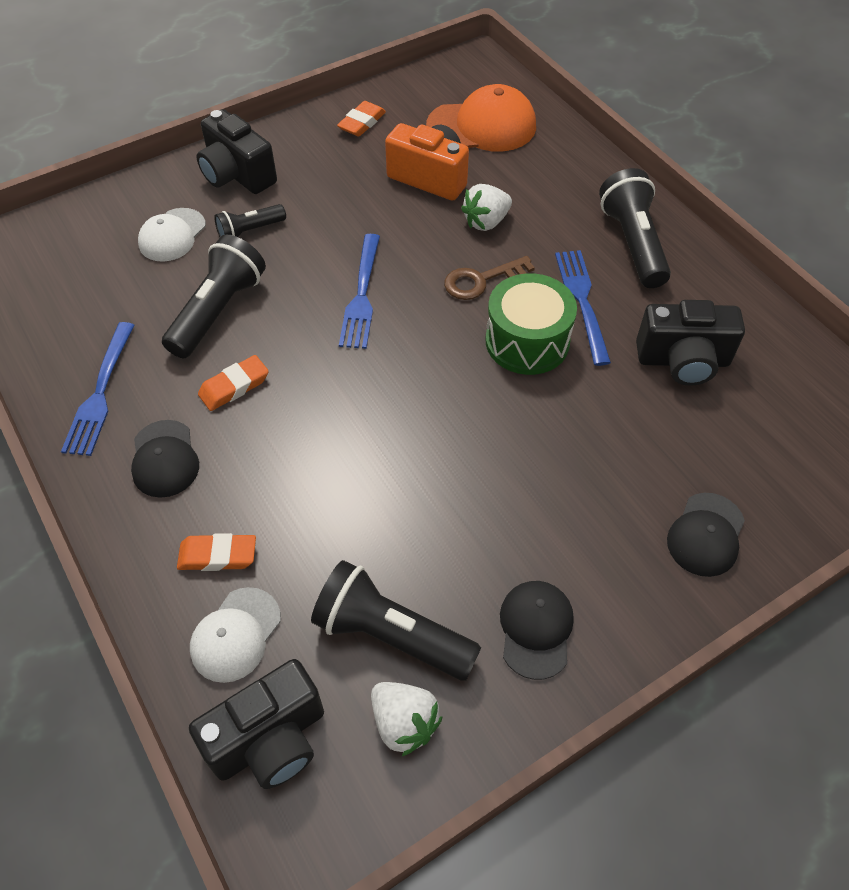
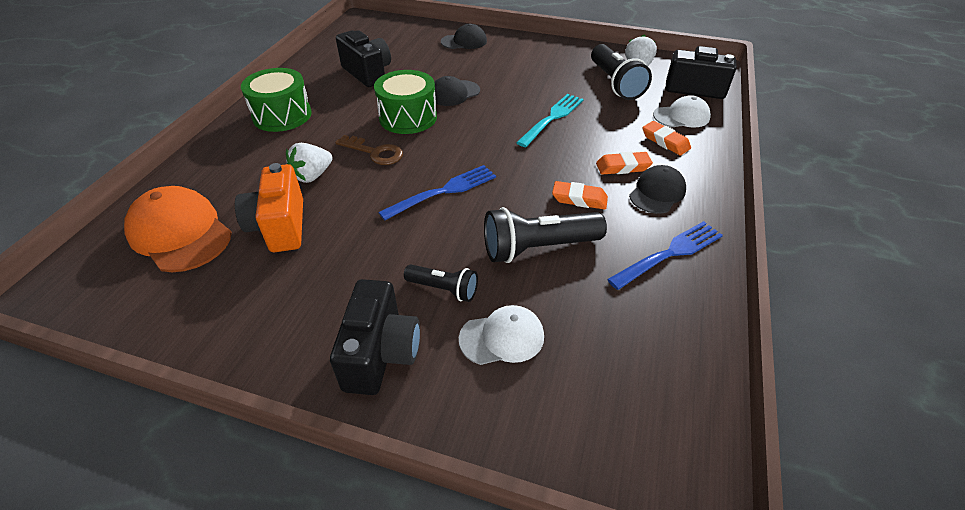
camera: 130 degrees left, 10 degrees down
orange eraser [337,101,386,137] -> orange eraser moved to [596,152,653,175]
white strawberry [461,184,512,231] -> white strawberry turned 120 degrees clockwise [286,143,332,183]
black cap [500,581,574,680] -> black cap moved to [433,76,480,106]
blue fork [555,250,611,366] -> none
black flashlight [599,168,671,288] -> green drum [241,68,312,132]
none -> turquoise fork [516,94,584,147]

